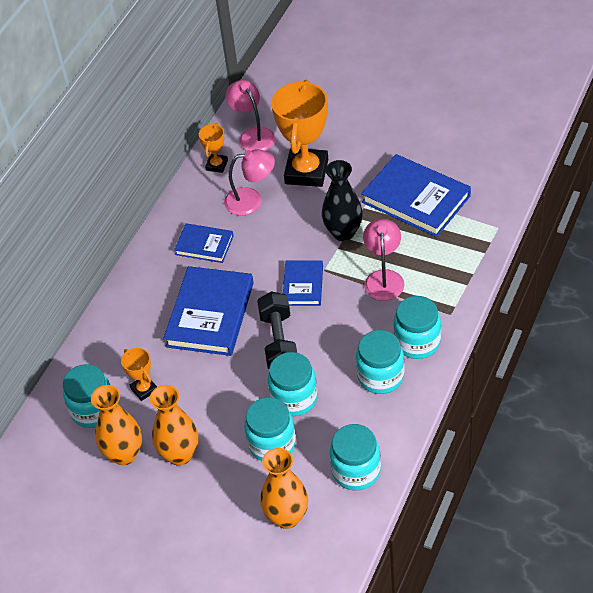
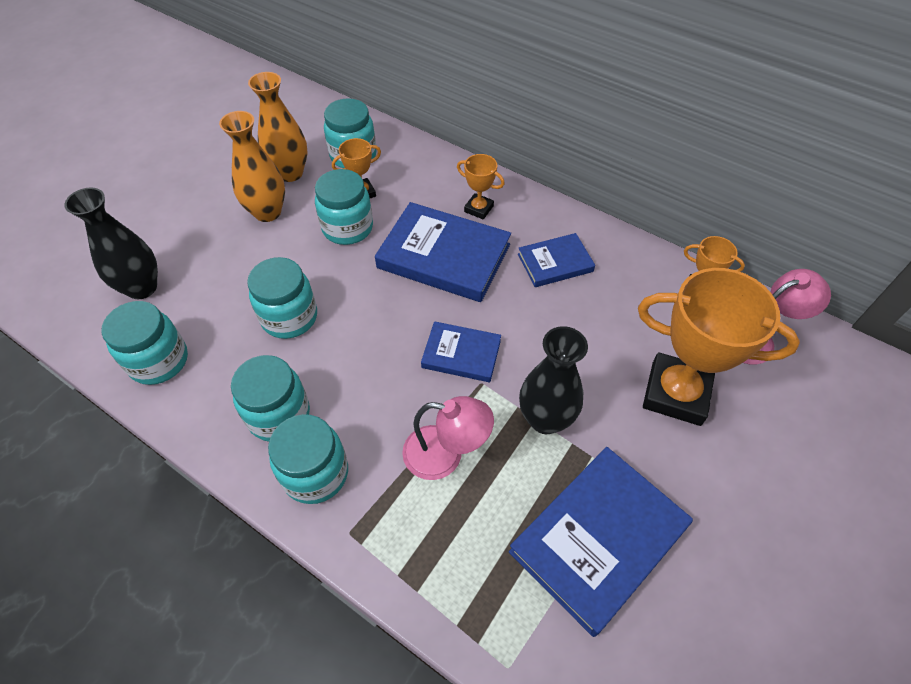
camera: 95 degrees right, 5 degrees up
blue book [174,223,233,263] -> blue book turned 45 degrees clockwise [518,233,595,287]
pink lamp [224,149,275,216] -> none
turquoise jar [244,397,296,461] -> turquoise jar moved to [315,169,373,245]
black dumbbell [257,291,297,369] -> none
orange vase [260,448,308,529] -> black vase [64,187,158,299]
none -> orange trophy [457,154,505,219]

